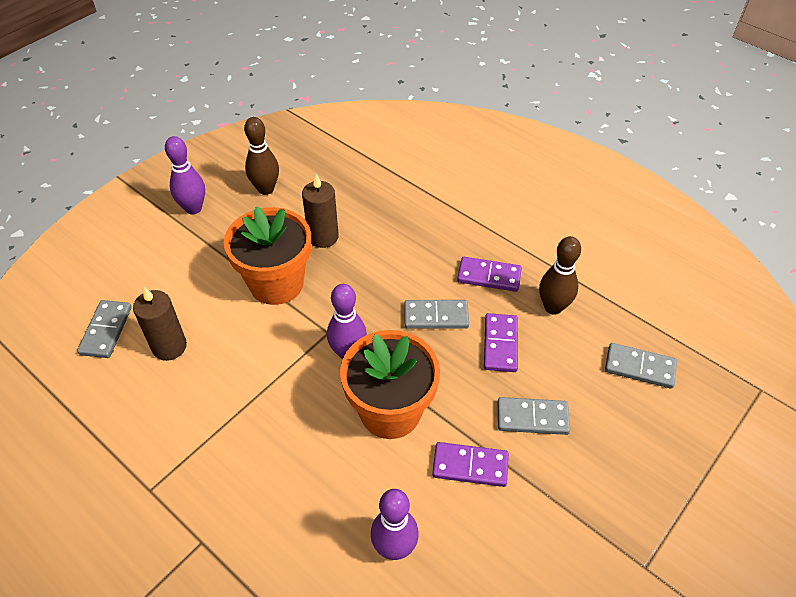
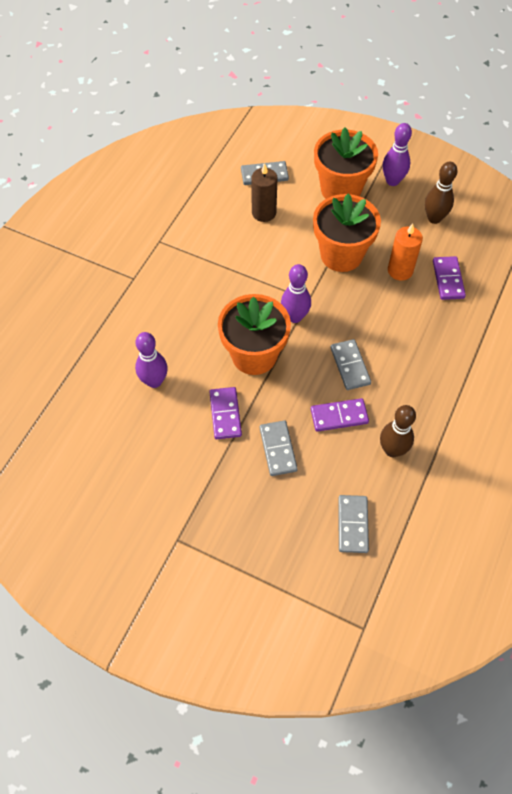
camera: 75 degrees right, 10 degrees up
brown candle [302,174,339,248] -> orange candle [388,223,423,281]
purple domino [457,257,522,292] -> purple domino moved to [433,256,466,300]
none -> orange flower pot [314,127,378,199]

